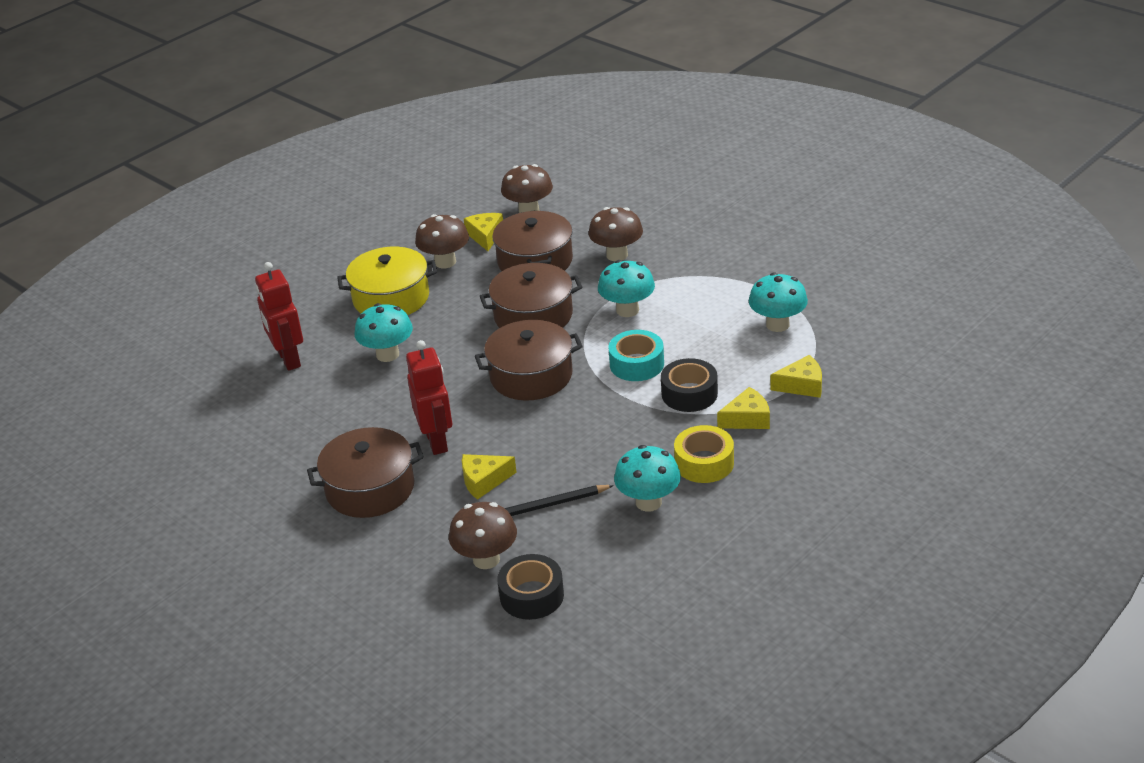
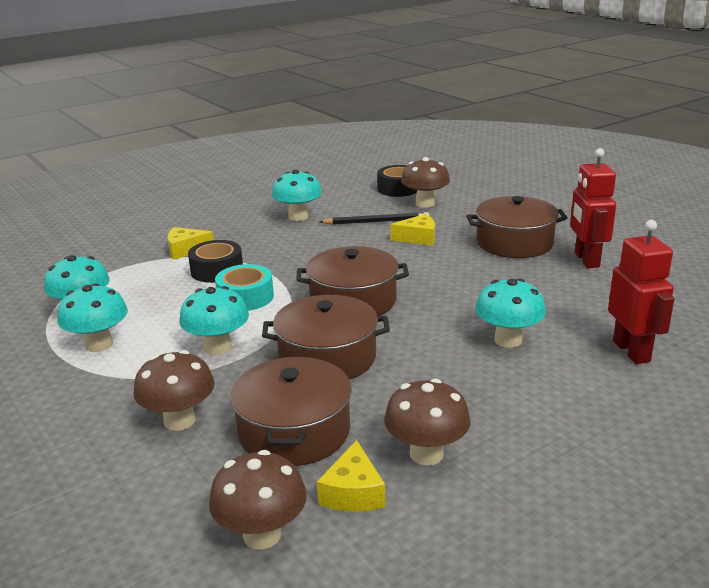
camera: 170 degrees left, 10 degrees down
yellow pot [337,247,437,315] -> none
red robot [406,340,452,455] -> red robot moved to [570,148,616,268]
yellow tape [674,425,734,483] -> none
yellow cheese [770,355,822,398] -> none
none -> turquoise mushroom [57,283,128,352]

